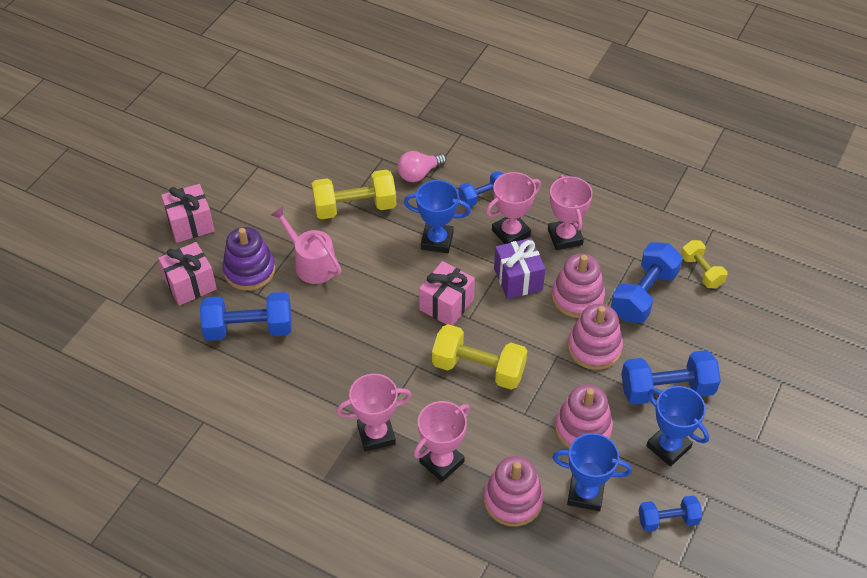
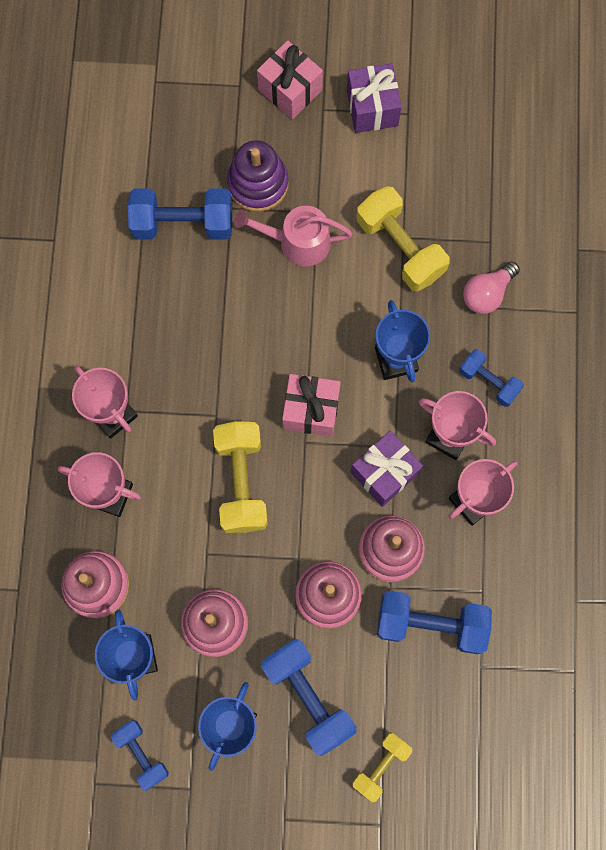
camera: 65 degrees right, 25 degrees up
pink gift [158,242,217,306] -> none
blue dumbbell [200,292,292,341] -> blue dumbbell turned 60 degrees counterclockwise [128,189,232,239]
pink watering can [271,206,342,284] -> pink watering can turned 105 degrees counterclockwise [234,206,353,267]
pink light bulb [397,151,446,182] -> pink light bulb turned 75 degrees counterclockwise [463,261,520,314]
yellow dumbbell [681,240,728,288] -> yellow dumbbell moved to [352,732,412,803]
none -> purple gift [347,63,402,133]

